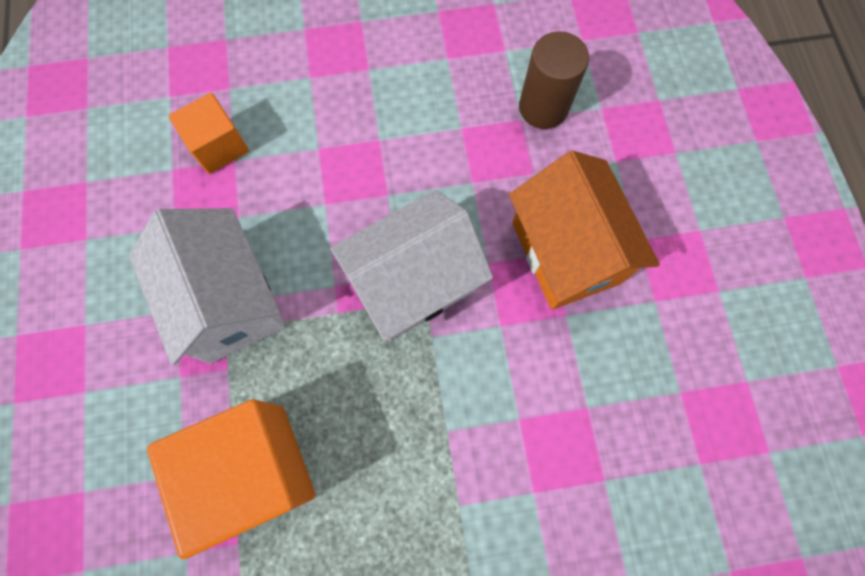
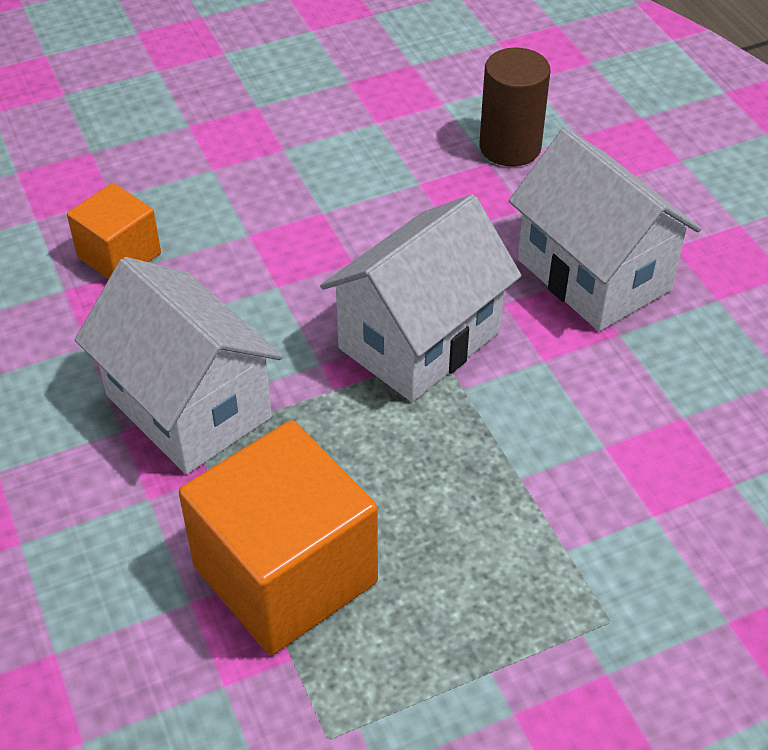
camera: 15 degrees left, 25 degrees down
orange house [509,150,660,310] -> white house [509,128,701,331]

